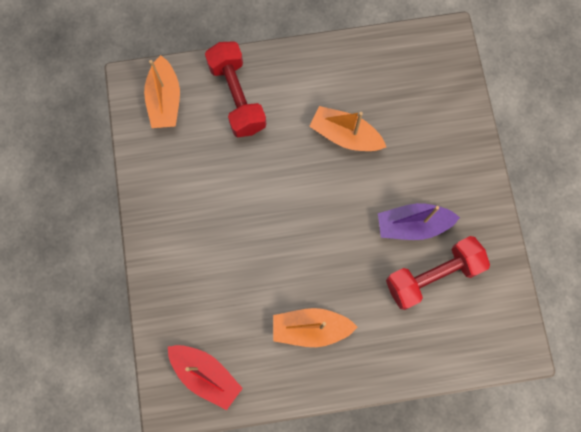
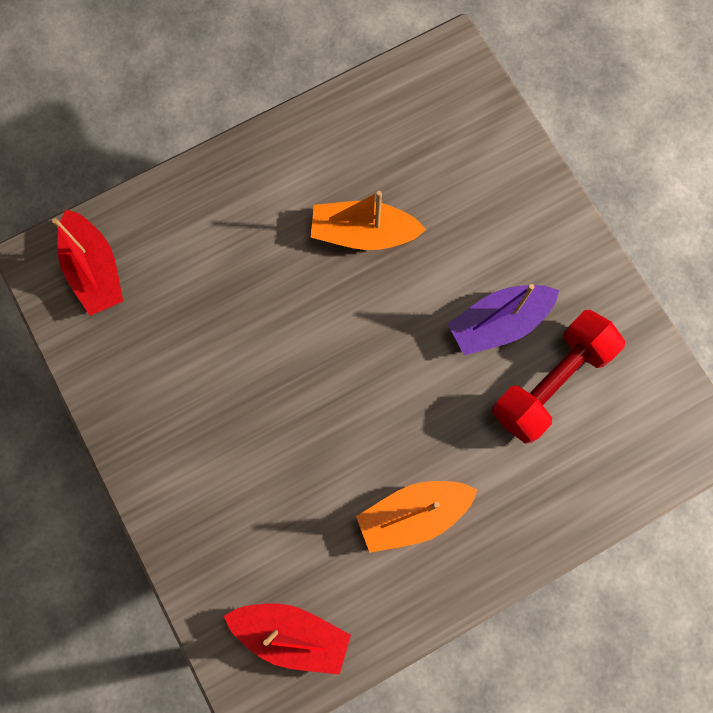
camera: 20 degrees left, 0 degrees up
orange boat [144,55,180,128] -> red boat [52,209,123,316]
red dumbbell [205,41,267,137] -> none

